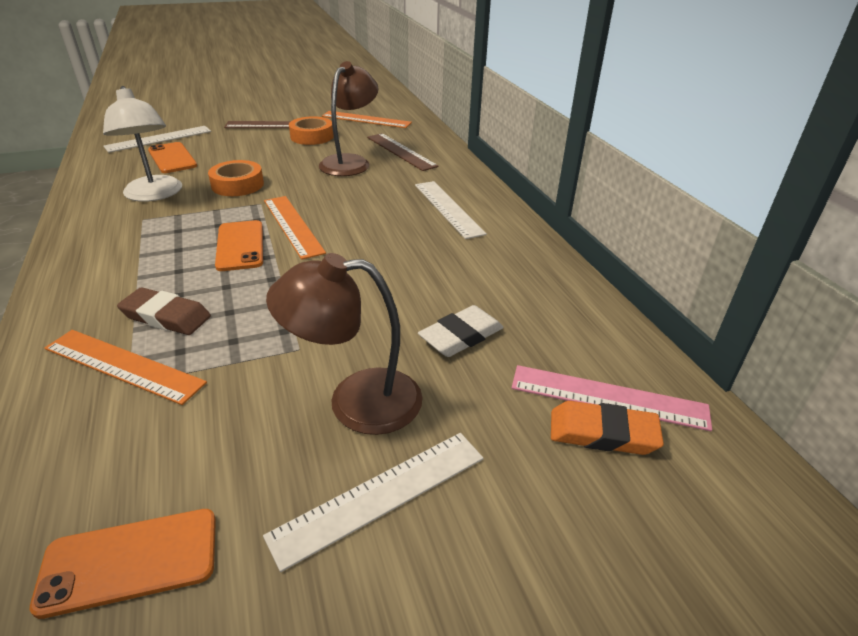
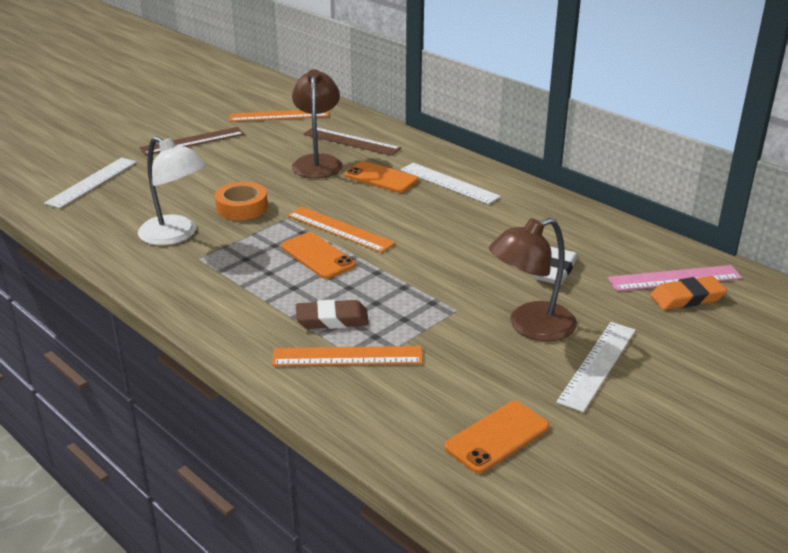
camera: 25 degrees left, 5 degrees down
orange phone [148,142,197,173] -> orange phone moved to [345,161,418,193]
orange tape [289,116,334,145] -> none

